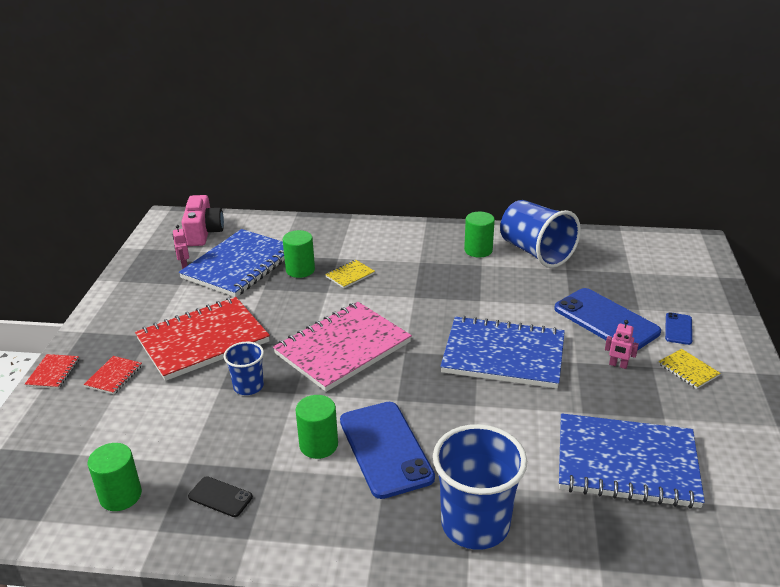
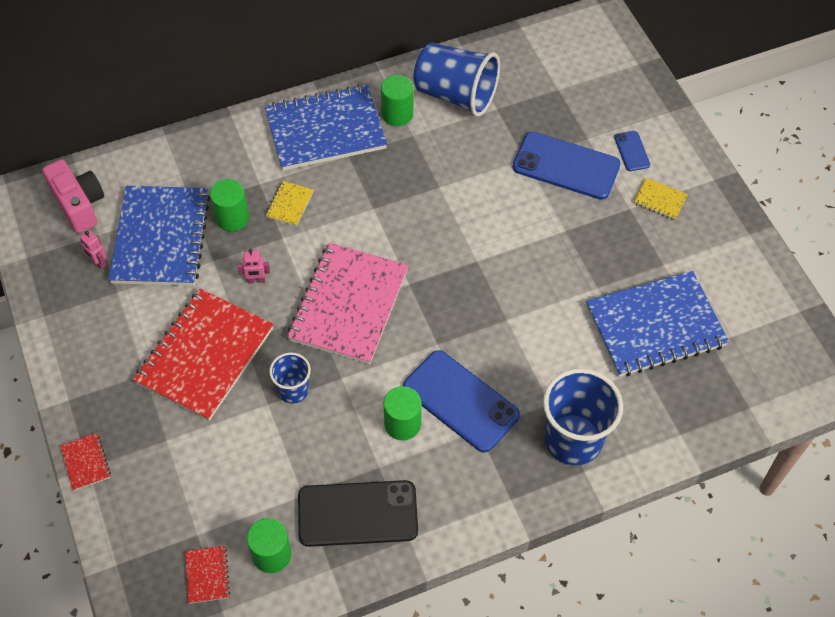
camera: 30 degrees left, 25 degrees up
red notebook [84,356,142,394] -> red notebook moved to [185,545,230,604]
black phone [188,476,253,517] -> black phone [298,480,418,547], size x2.12
blue notebook [440,316,565,389] -> blue notebook moved to [265,84,387,171]
pink robot [605,320,639,369] -> pink robot moved to [237,249,270,283]

